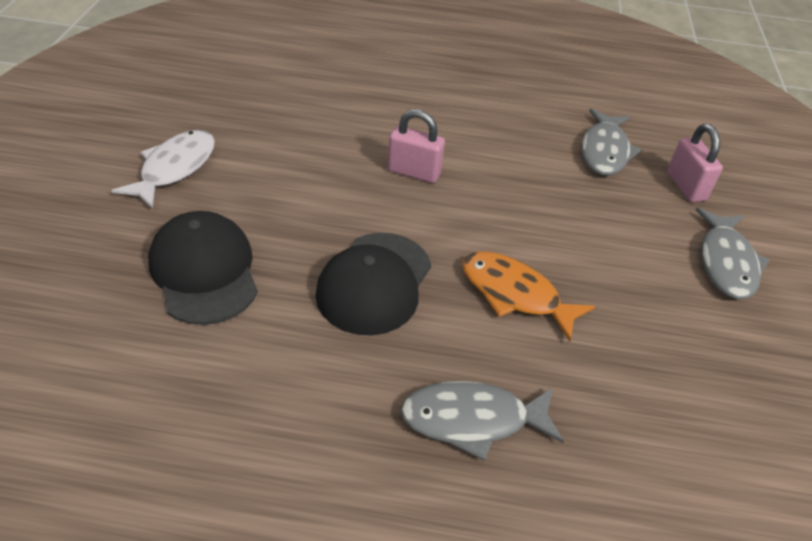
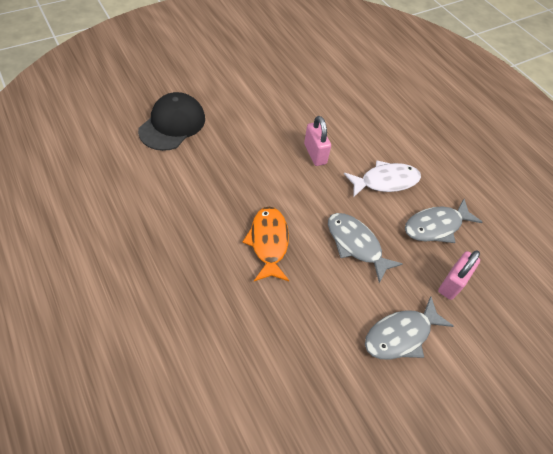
camera: 50 degrees right, 10 degrees up
white fish [111,130,215,209] -> white fish moved to [344,160,421,198]
black cap [315,233,431,336] -> none
grey fish [400,381,564,461] -> grey fish moved to [328,213,403,283]

